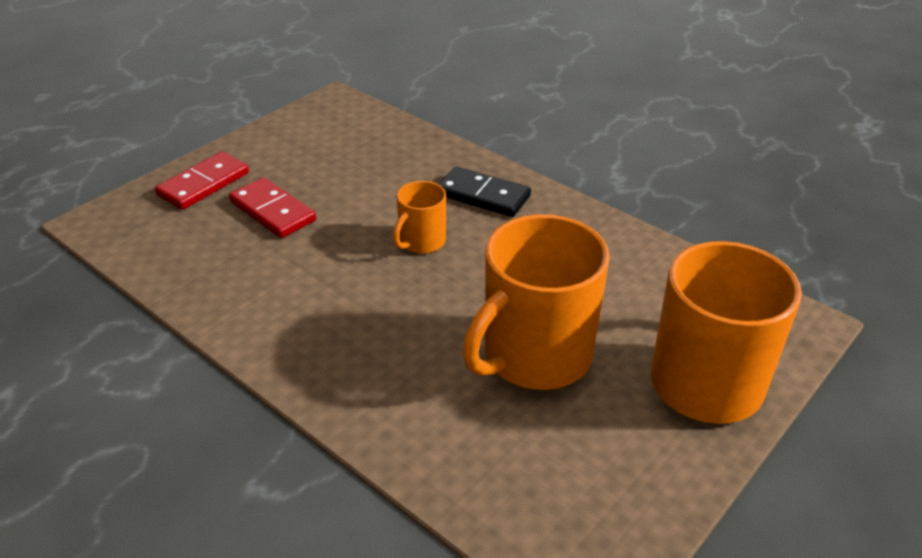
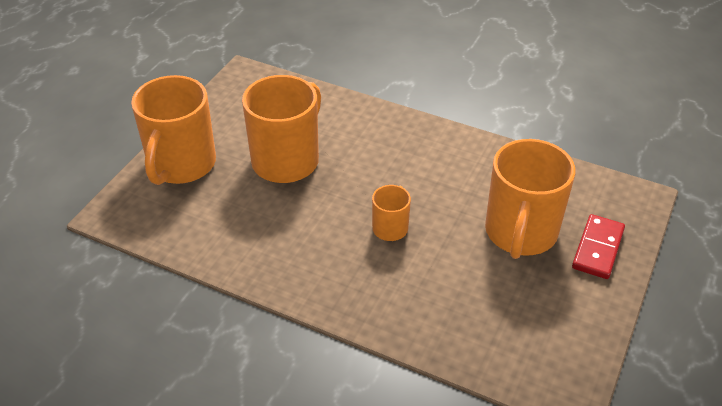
camera: 165 degrees right, 5 degrees up
red domino [229,177,316,238] -> orange mug [485,139,575,259]
black domino [439,167,531,217] -> none

